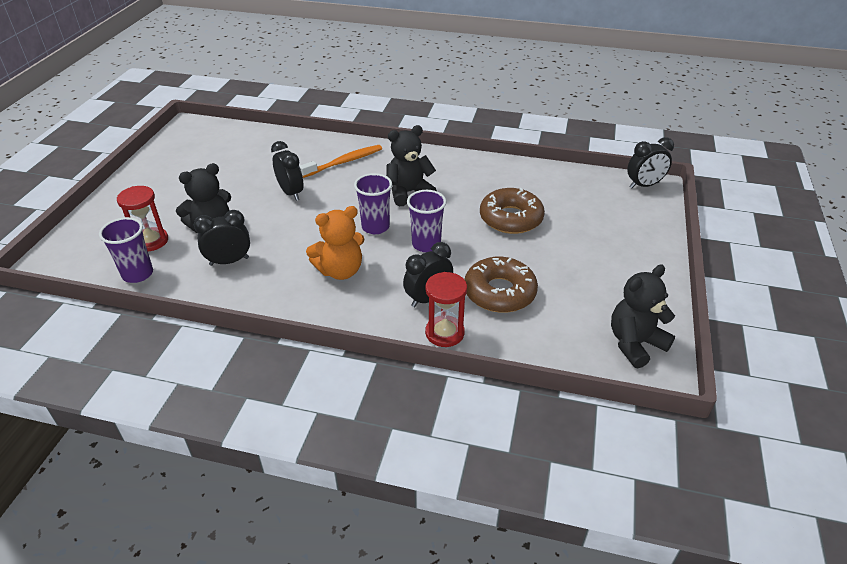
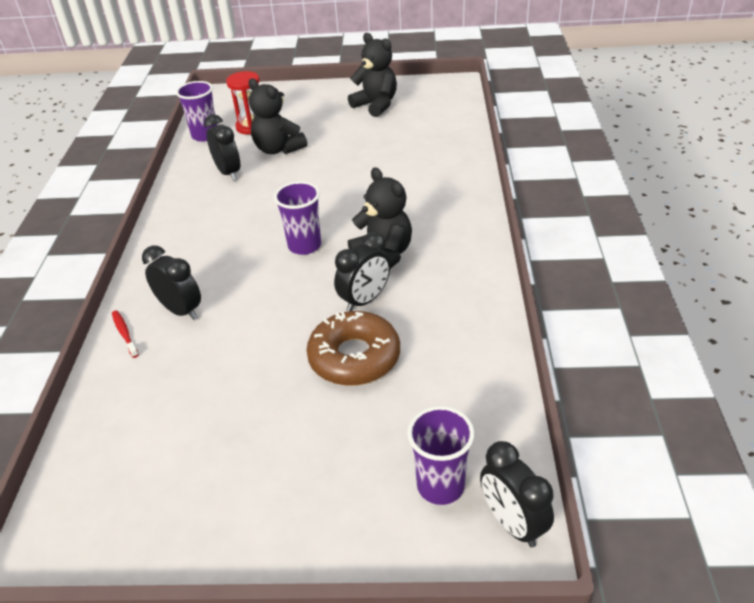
camera: 80 degrees right, 0 degrees up
black clock [271,141,303,201] -> black clock moved to [334,232,390,311]
orange toothbrush [300,145,382,178] -> none
orange teddy bear [306,206,365,280] -> none
purple cup [407,190,446,252] -> purple cup moved to [407,406,474,505]
red hourglass [425,272,467,347] -> red toothbrush [112,310,139,358]
brown donut [464,257,538,313] -> none
black teddy bear [611,265,675,369] -> black teddy bear moved to [348,33,397,117]

